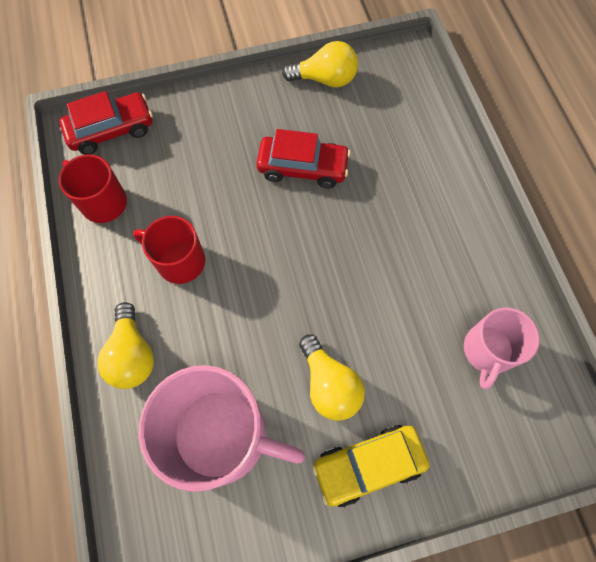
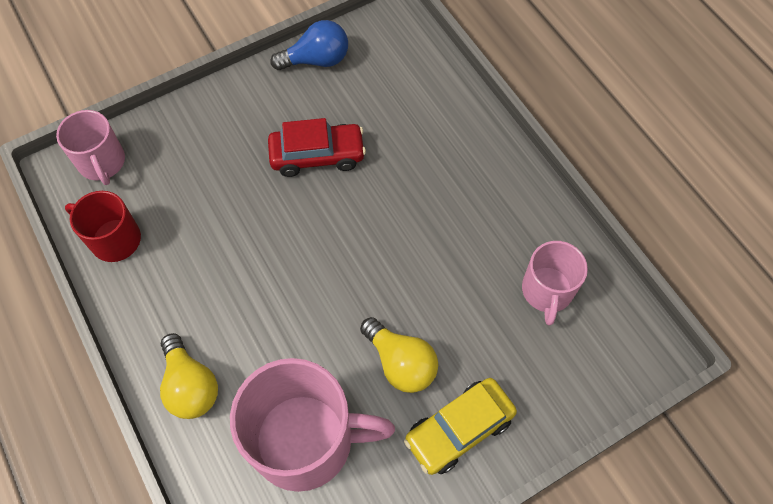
camera: 15 degrees left, 5 degrees down
red car [59,91,153,155] -> pink mug [56,110,125,185]
red mug [133,216,205,284] -> none
yellow light bulb [282,41,358,88] -> blue light bulb [270,20,348,70]

